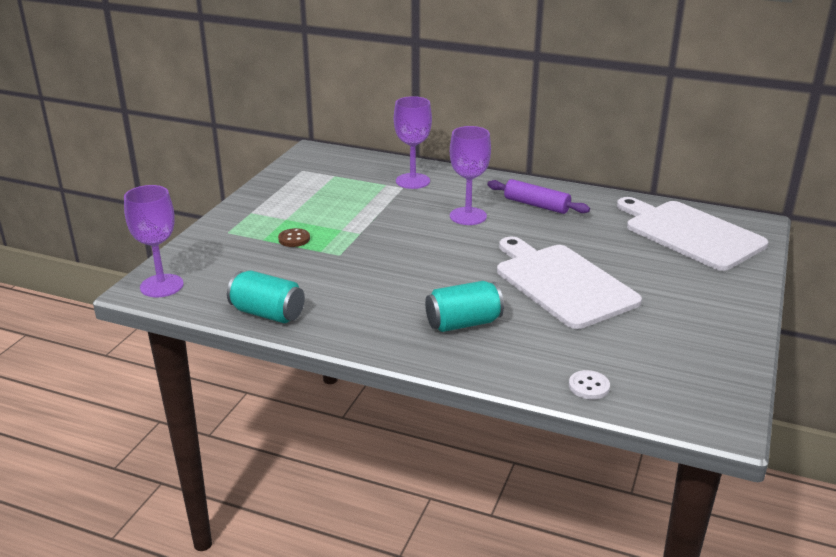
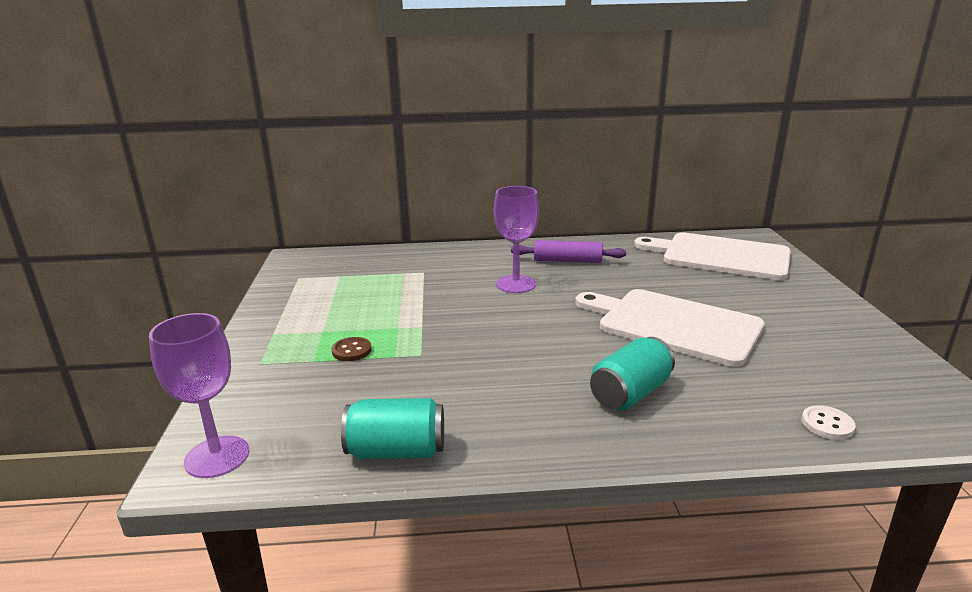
camera: 25 degrees left, 5 degrees down
purple goblet [394,96,432,189] -> none

